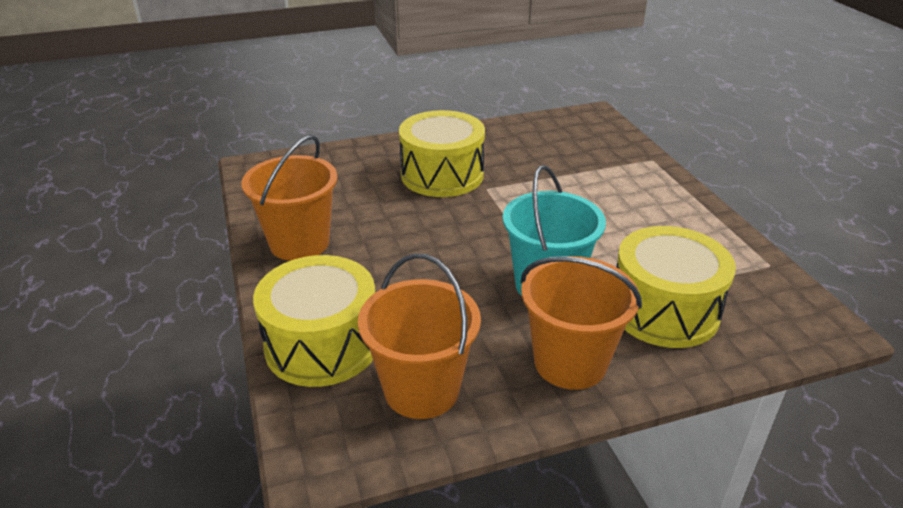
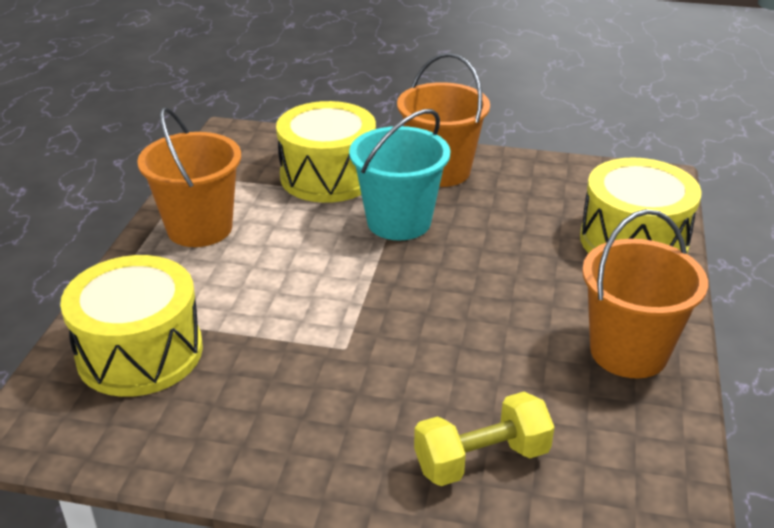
camera: 150 degrees left, 0 degrees up
orange bucket [358,253,481,419] -> orange bucket moved to [137,107,241,247]
yellow drum [399,110,485,197] -> yellow drum moved to [60,255,203,397]
none -> yellow dumbbell [414,392,554,486]

